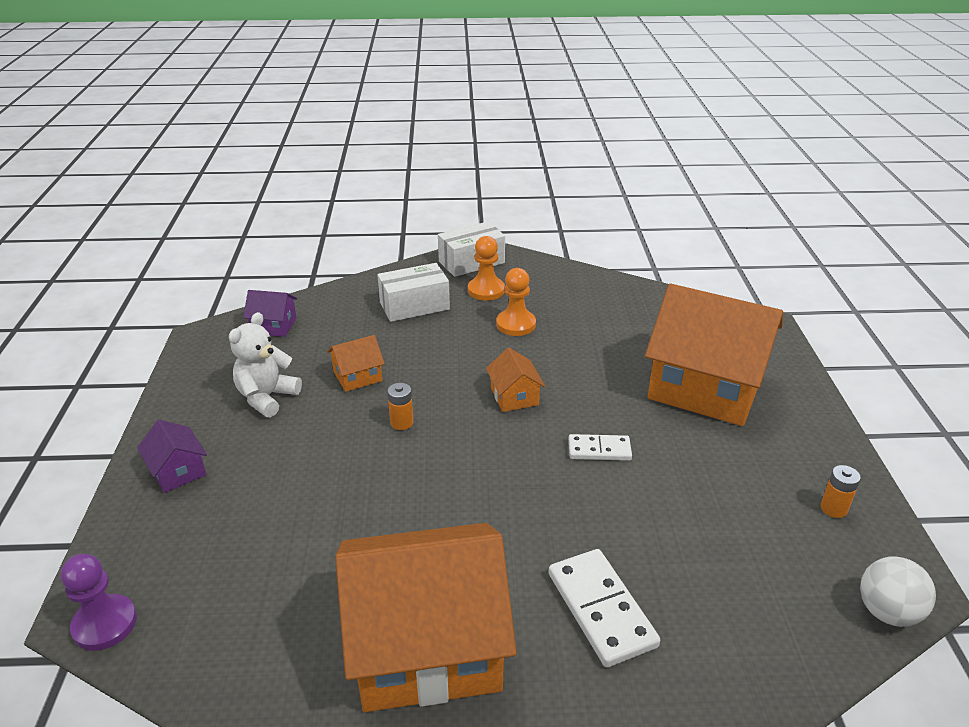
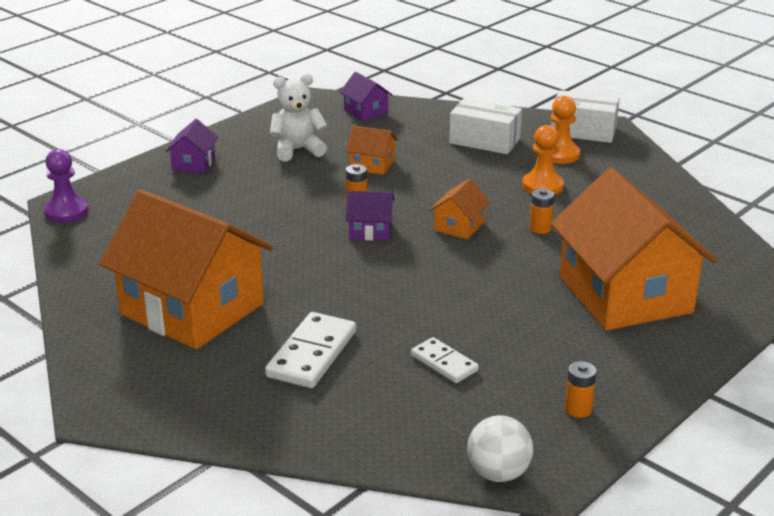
camera: 45 degrees right, 5 degrees down
white domino [569,434,632,461] -> white domino moved to [411,337,479,383]
none -> purple house [346,191,394,241]
none -> orange battery [530,189,554,234]

